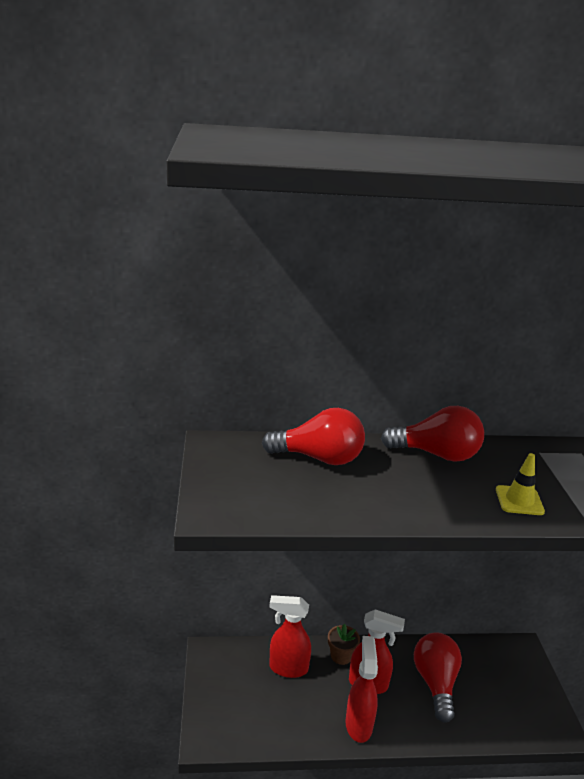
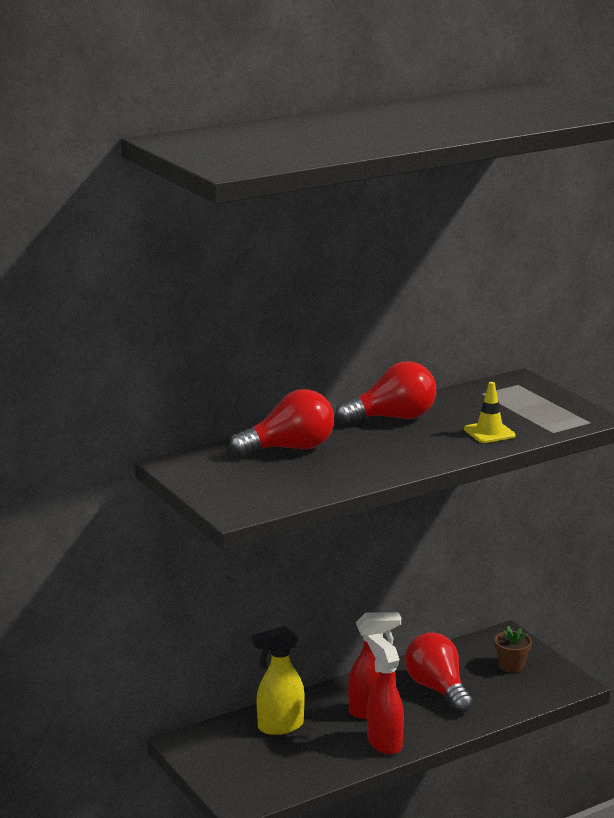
camera: 25 degrees left, 5 degrees down
red spray bottle [269,595,311,678] -> yellow spray bottle [252,626,305,735]
brown flower pot [328,624,360,665] -> brown flower pot moved to [494,626,532,673]

